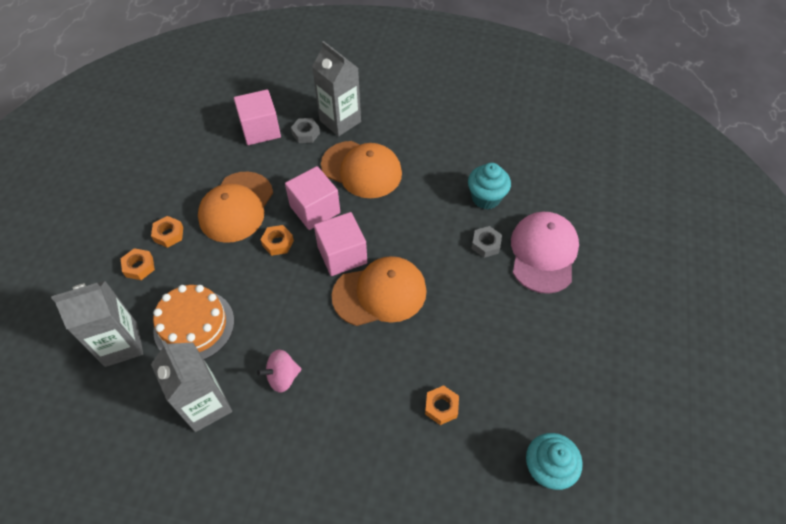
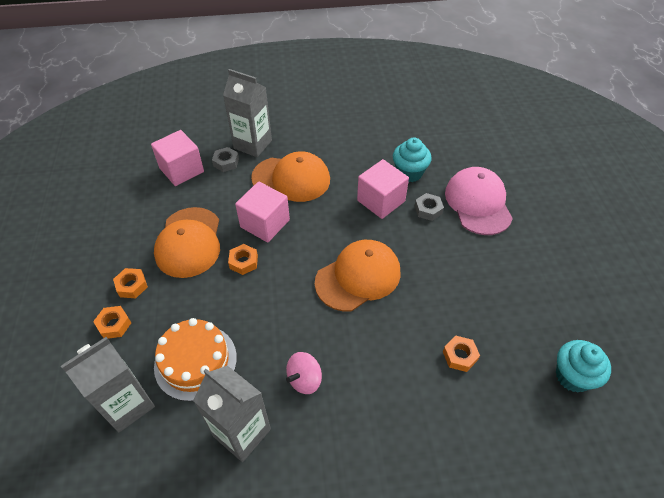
camera: 20 degrees left, 5 degrees down
pink cube [314,212,367,276] -> pink cube moved to [357,159,409,219]

